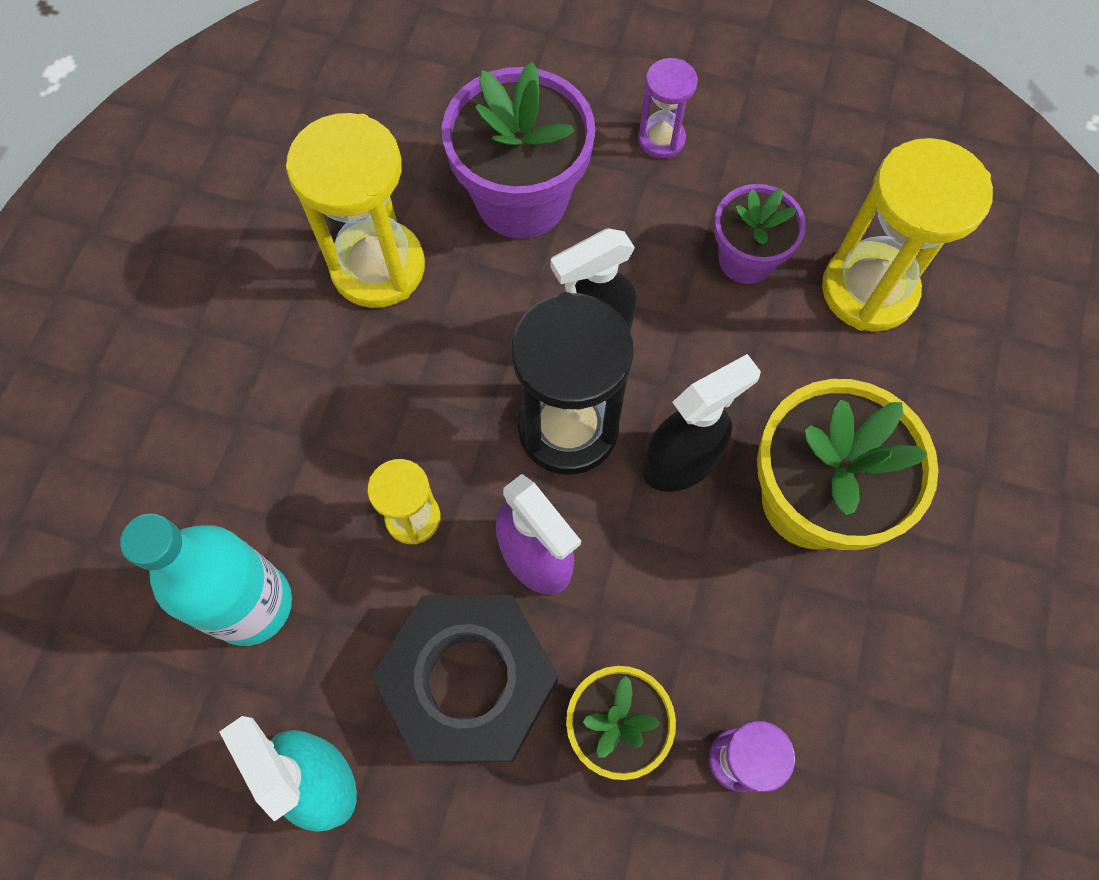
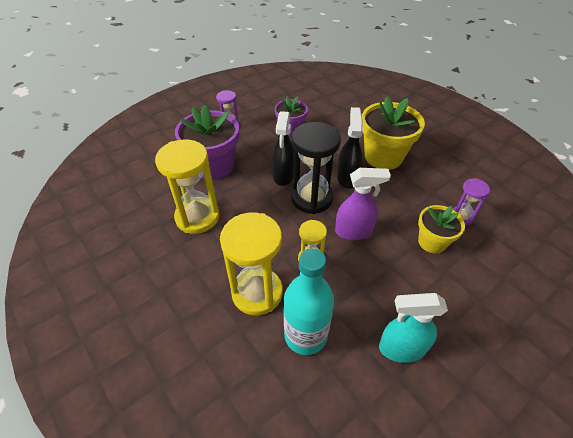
camera: 55 degrees left, 20 degrees down
black nut [372,595,558,763] -> none
yellow hourglass [822,138,993,331] -> yellow hourglass moved to [220,213,283,315]

